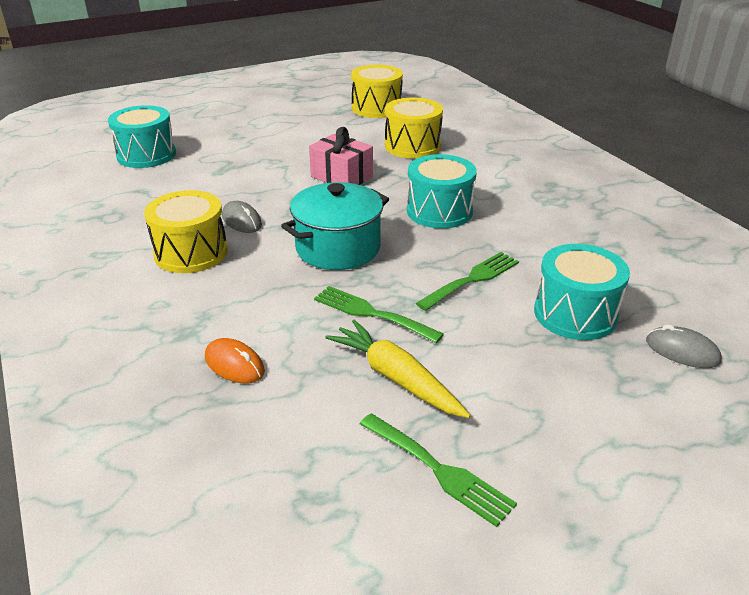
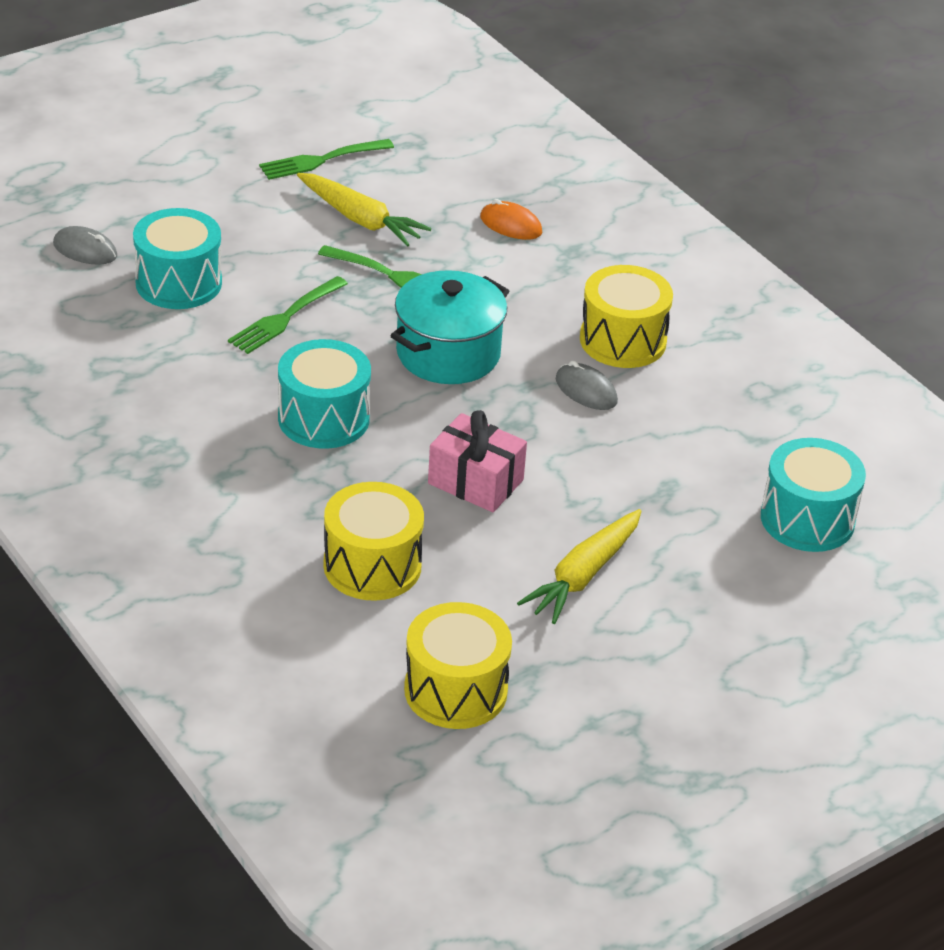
camera: 170 degrees right, 5 degrees up
green fork [360,413,517,527] -> green fork turned 60 degrees counterclockwise [259,139,394,180]
none -> yellow carrot [517,509,642,624]

